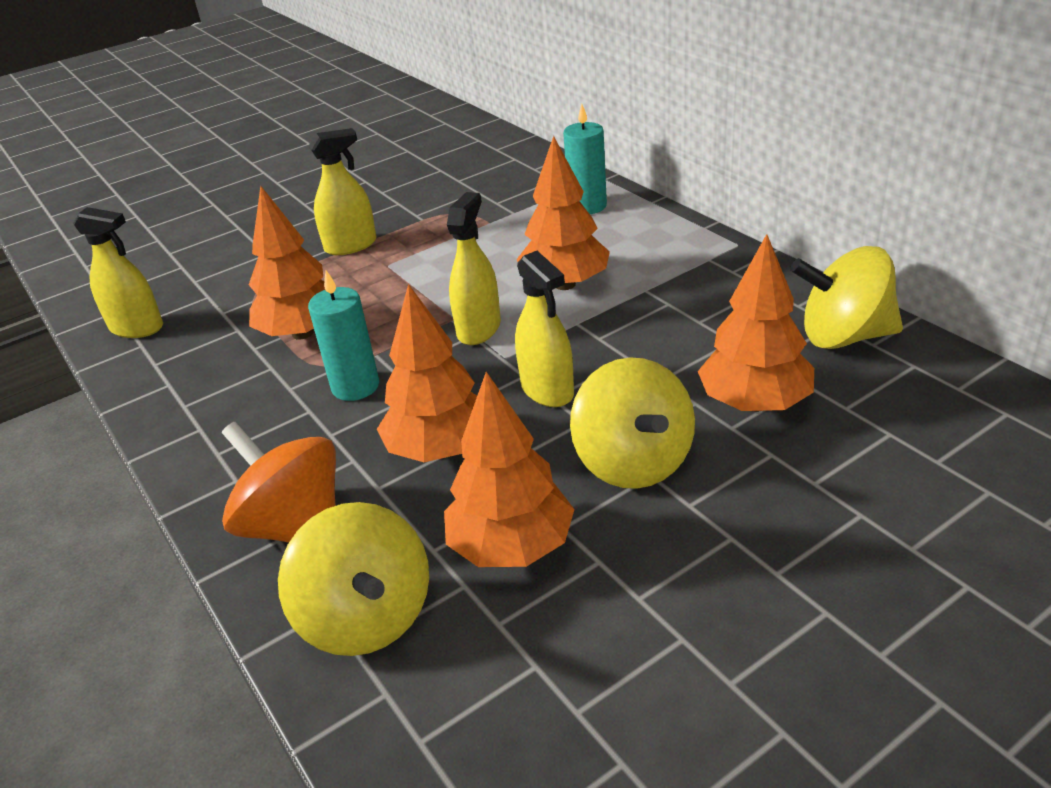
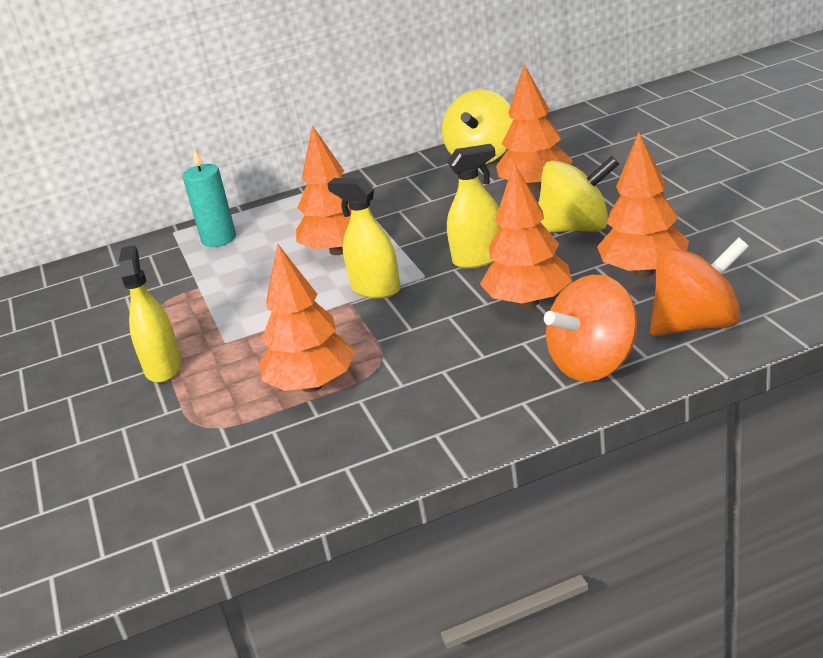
camera: 75 degrees left, 5 degrees down
yellow spray bottle [73,207,163,338] -> none
yellow spinning top [278,502,429,656] -> orange spinning top [650,238,749,336]
turquoise candle [308,270,379,401] -> none

